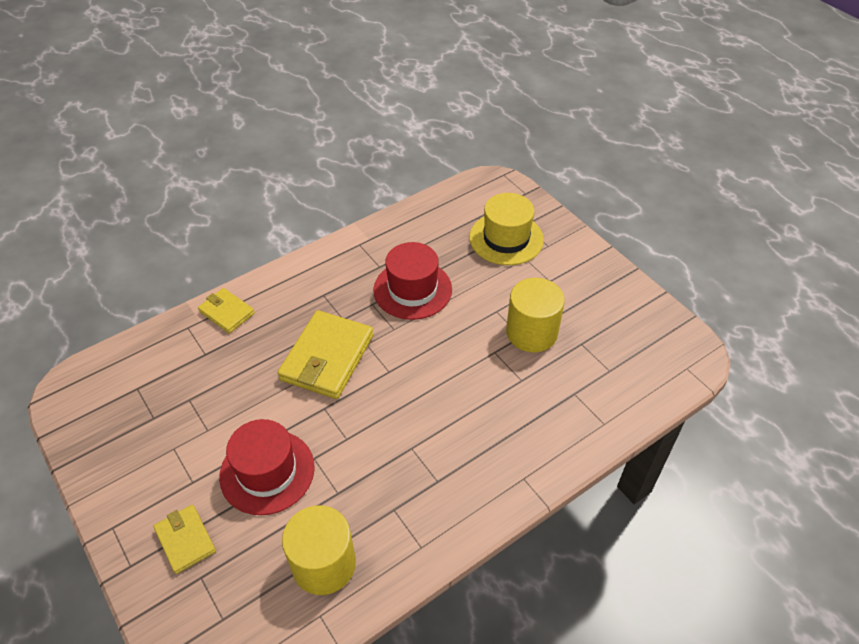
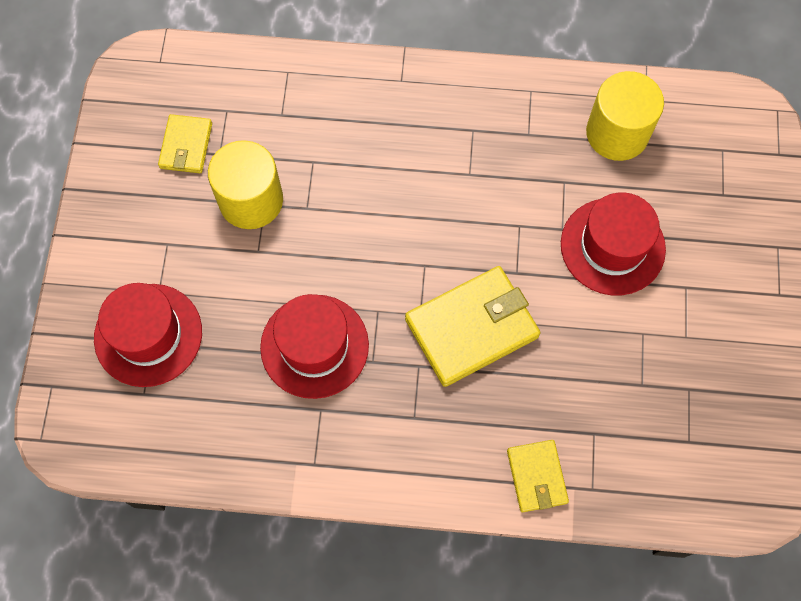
camera: 140 degrees left, 20 degrees up
yellow wallet [153,505,216,574] -> yellow wallet moved to [158,114,212,173]
yellow hat [469,193,544,265] -> red hat [94,283,202,387]

